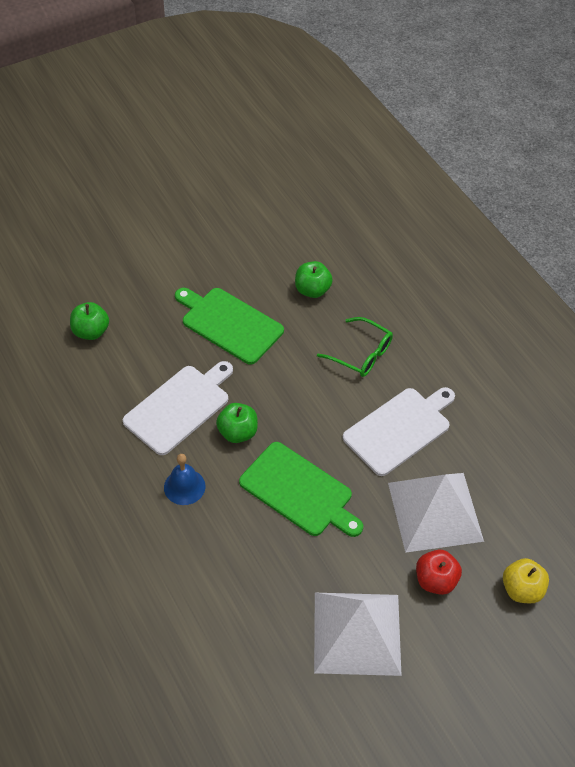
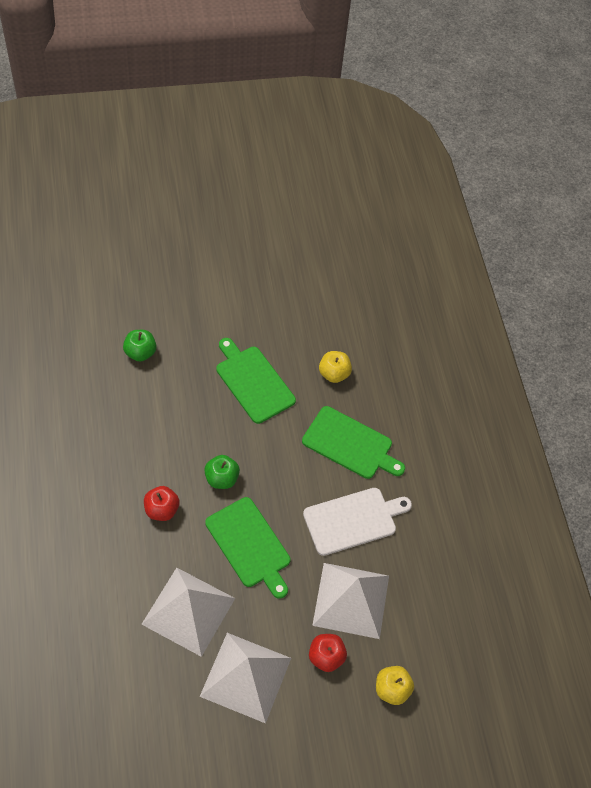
camera: 15 degrees right, 5 degrees up
white cutting board [123,361,233,455] -> none
blue bell [164,454,206,505] -> red apple [144,486,180,521]
green apple [295,261,333,298] -> yellow apple [319,351,352,383]
green glasses [317,317,393,377] -> green cutting board [302,406,405,479]
none -> white pyramid [142,568,235,657]

